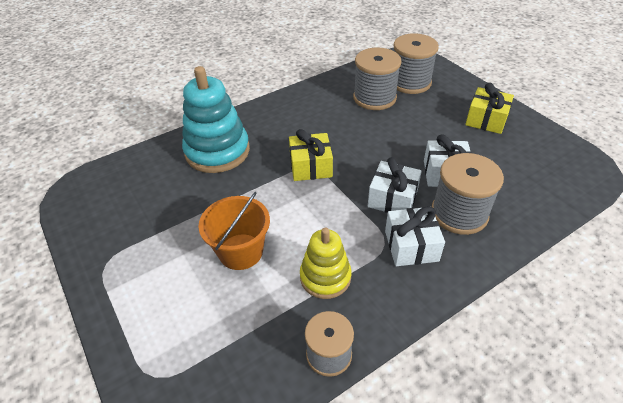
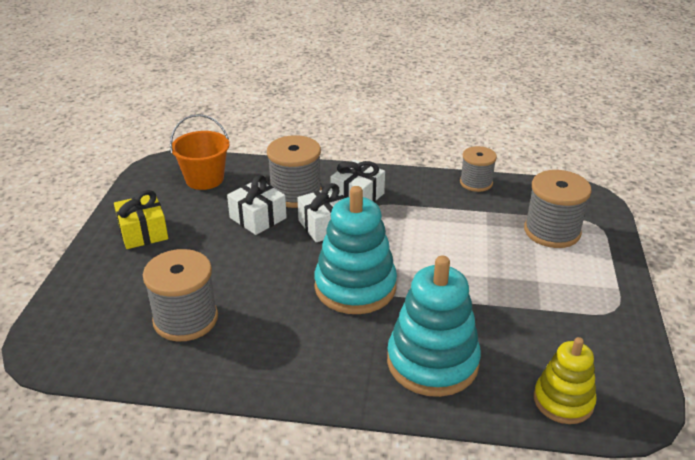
camera: 140 degrees left, 10 degrees down
orange bucket [199,192,270,270] -> orange bucket moved to [170,114,229,190]
yellow gift [289,129,333,181] -> turquoise stacking toy [314,186,397,314]
yellow stacking toy [300,228,352,299] -> yellow stacking toy moved to [534,337,597,424]
grey spool [393,33,439,94] -> grey spool moved to [524,170,592,248]

